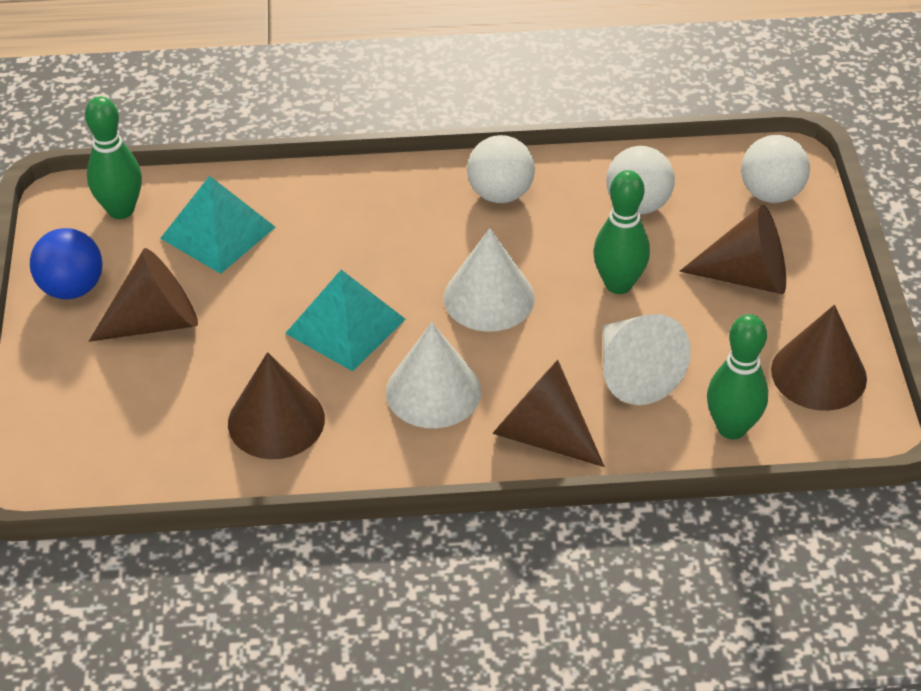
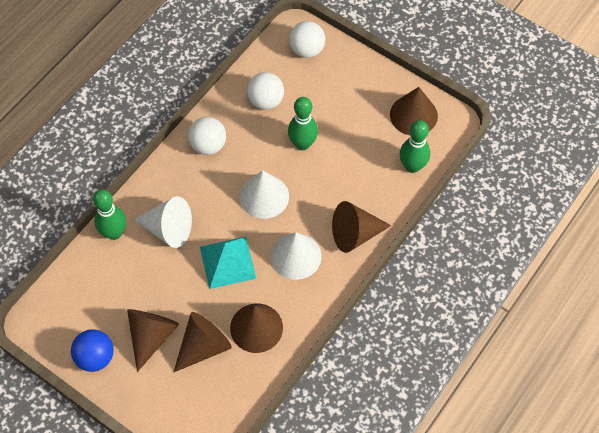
camera: 50 degrees left, 15 degrees up
green bowling pin [85,97,142,219] -> green bowling pin moved to [93,189,126,240]
turquoise pyramid [160,176,275,274] -> none
white cone [603,314,691,405] -> white cone moved to [133,196,192,248]
brown cone [680,205,786,294] -> brown cone moved to [173,312,232,373]

